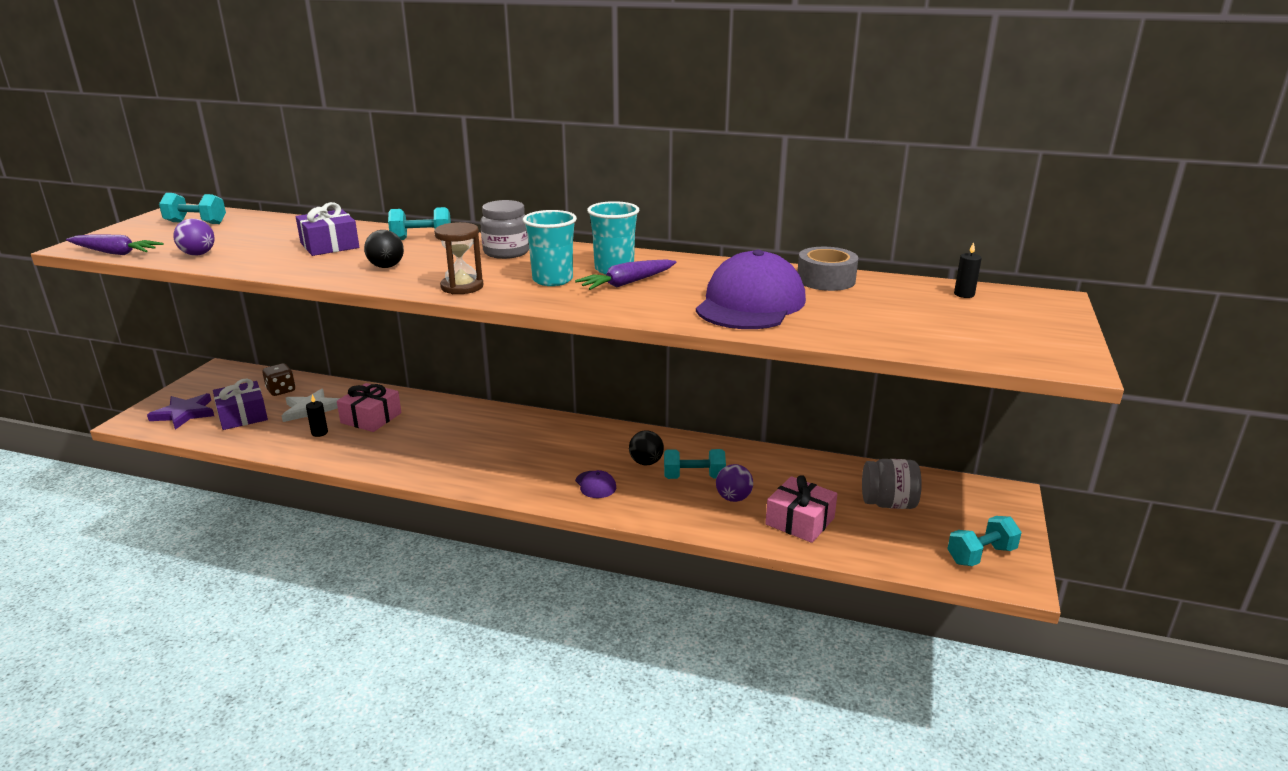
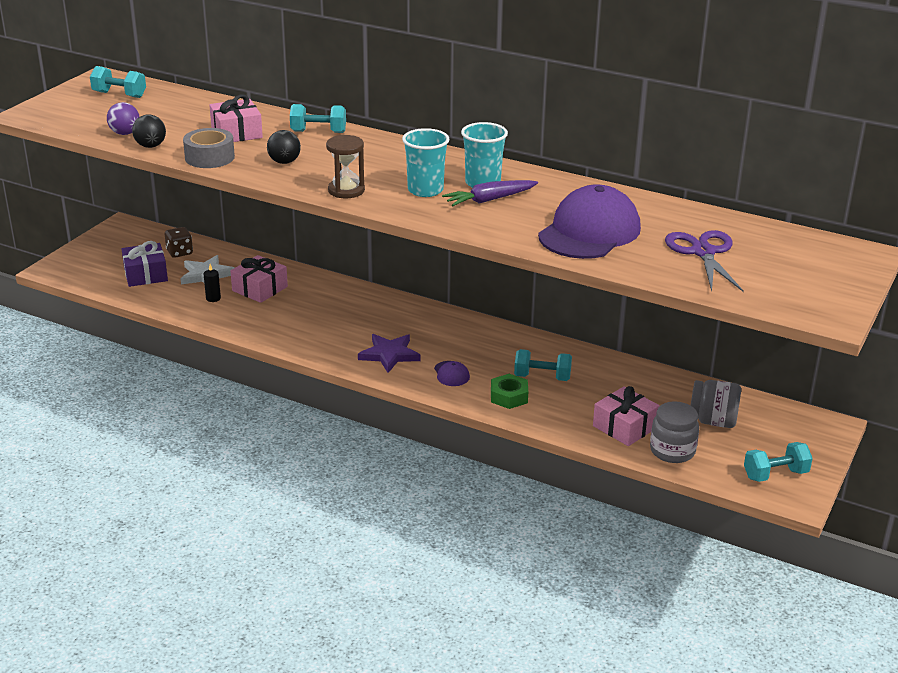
camera: 10 degrees right, 5 degrees up
purple carrot [66,235,164,255] -> none
purple star [147,393,214,430] -> purple star moved to [358,334,421,373]
purple gift [296,202,359,256] -> pink gift [209,95,263,142]
grey jar [480,200,529,259] -> grey jar moved to [650,401,699,463]
black ball [629,430,664,465] -> black ball moved to [132,114,166,148]
purple ball [716,464,753,502] -> none
grey tape [797,247,858,291] -> grey tape moved to [183,128,235,168]
black candle [954,242,982,298] -> none
none -> green nut [491,374,528,409]
none -> purple scissors [665,230,744,292]

